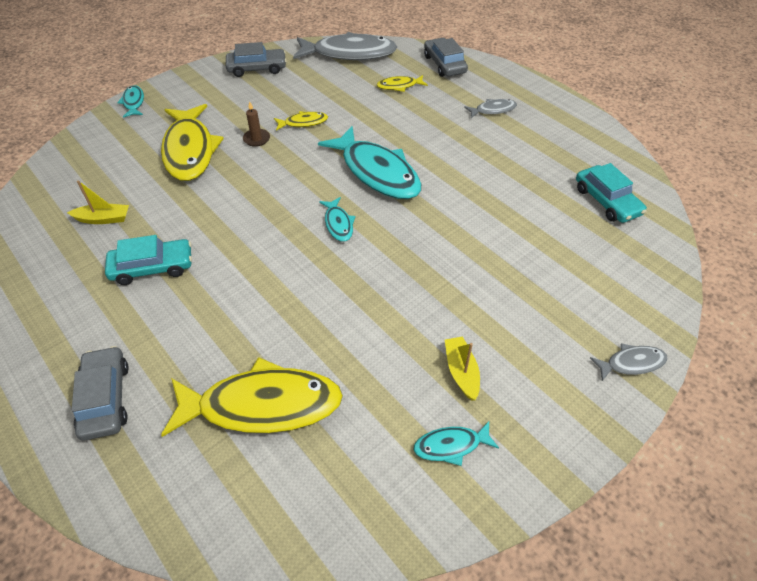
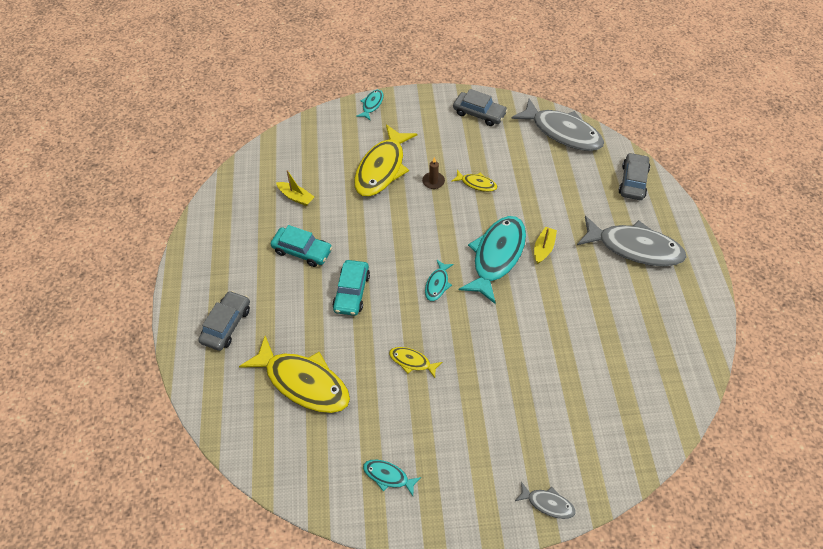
camera: 35 degrees right, 5 degrees up
turquoise fish [318,126,421,199] -> turquoise fish turned 150 degrees counterclockwise [459,216,526,304]
yellow fish [377,75,428,92] -> yellow fish moved to [389,347,442,378]
yellow boat [445,336,480,400] -> yellow boat moved to [534,227,557,264]
grey fish [464,99,517,118] -> grey fish [577,216,686,266], size x2.16
turquoise car [576,163,647,223] -> turquoise car moved to [332,260,370,316]

